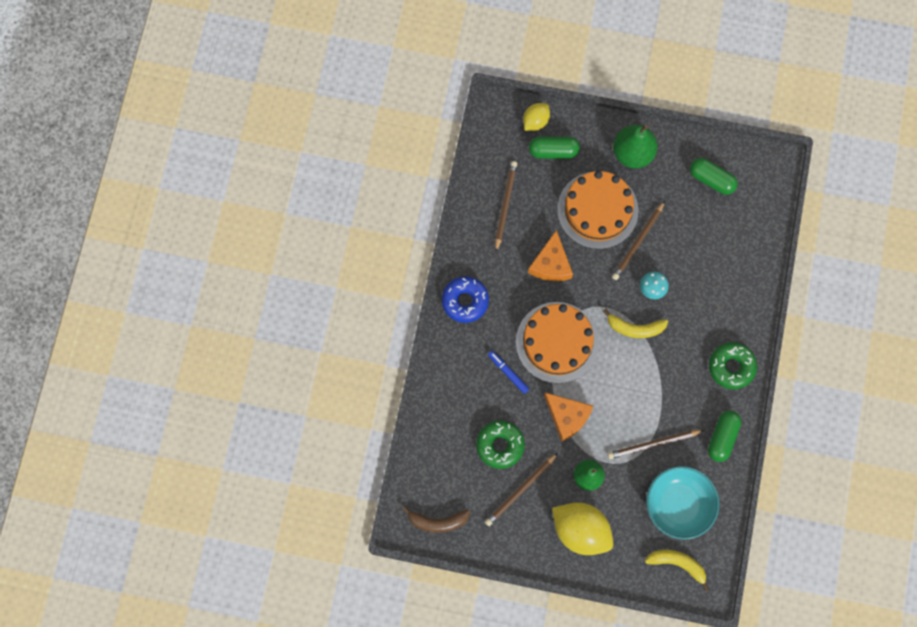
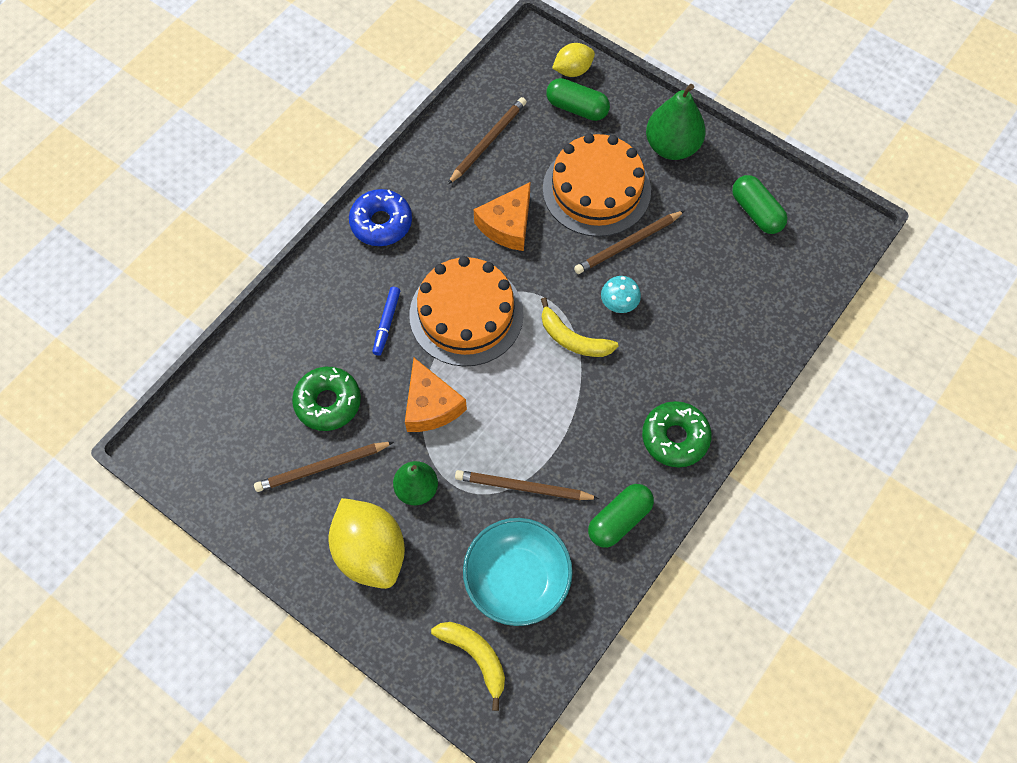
camera: 25 degrees right, 10 degrees down
brown banana [402,506,470,533] -> none
blue marker [488,351,529,394] -> blue marker turned 150 degrees counterclockwise [372,287,400,356]

